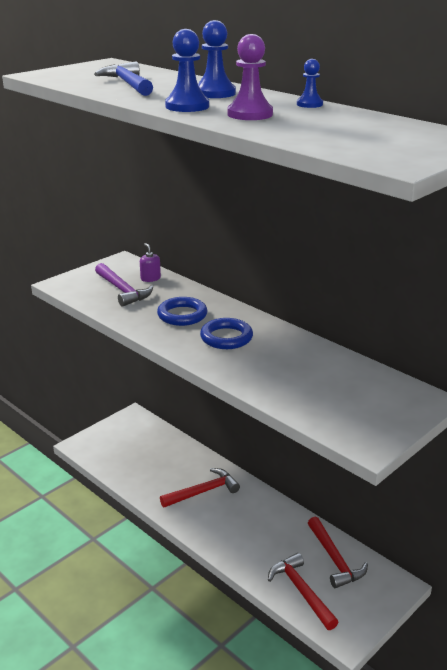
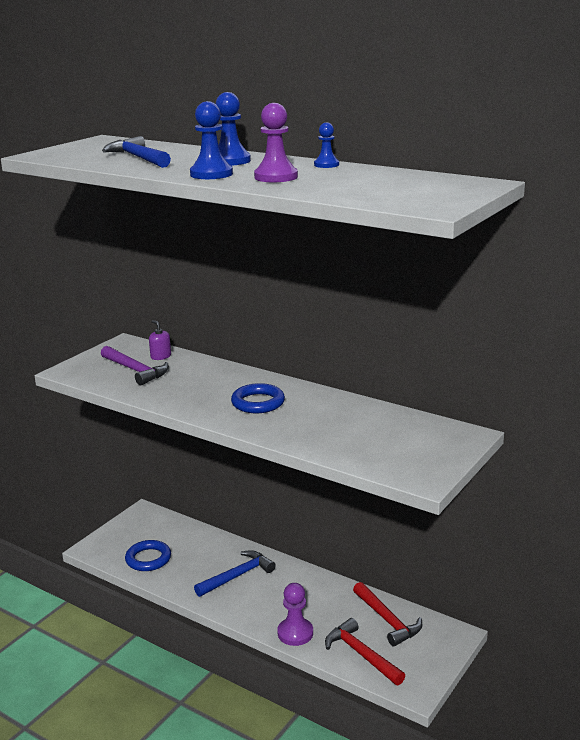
camera: 10 degrees left, 5 degrees down
blue ring [157,297,207,326] -> blue ring moved to [125,540,171,571]
red hammer [160,468,240,507] -> blue hammer [194,550,276,597]
none -> purple pawn [277,583,313,646]

